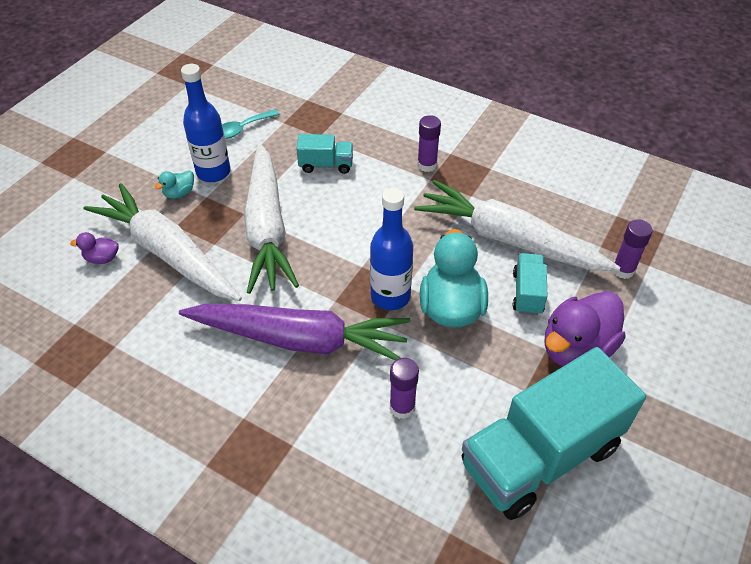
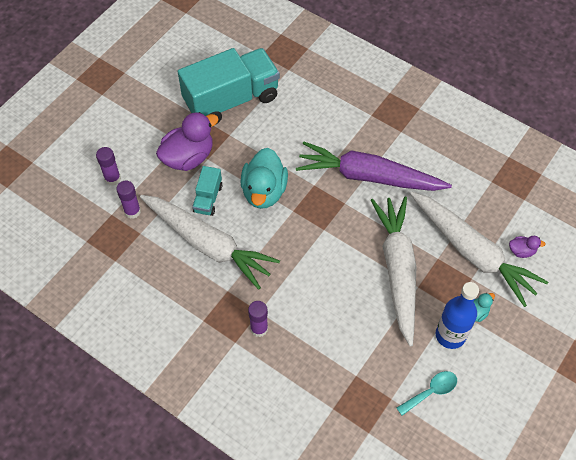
camera: 175 degrees left, 10 degrees up
turquoise truck [296,134,353,174] -> none
blue bottle [370,188,413,310] -> none
purple glue stick [390,358,419,419] -> purple glue stick moved to [96,147,121,186]

